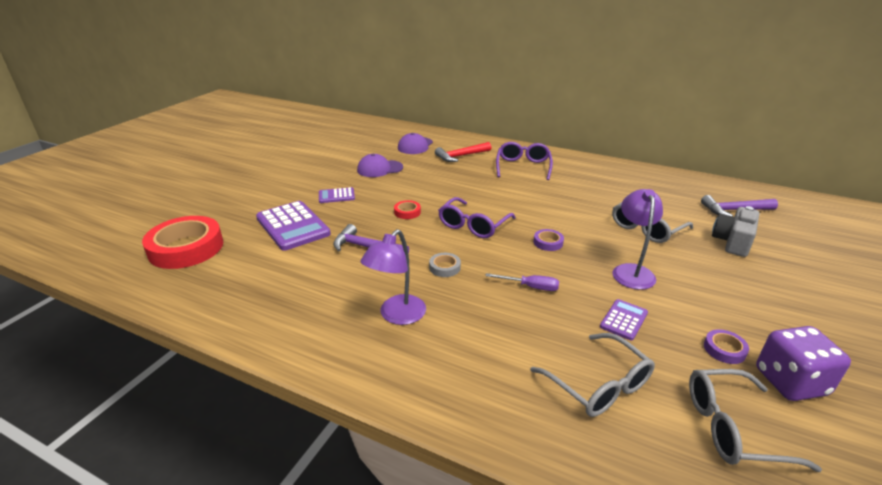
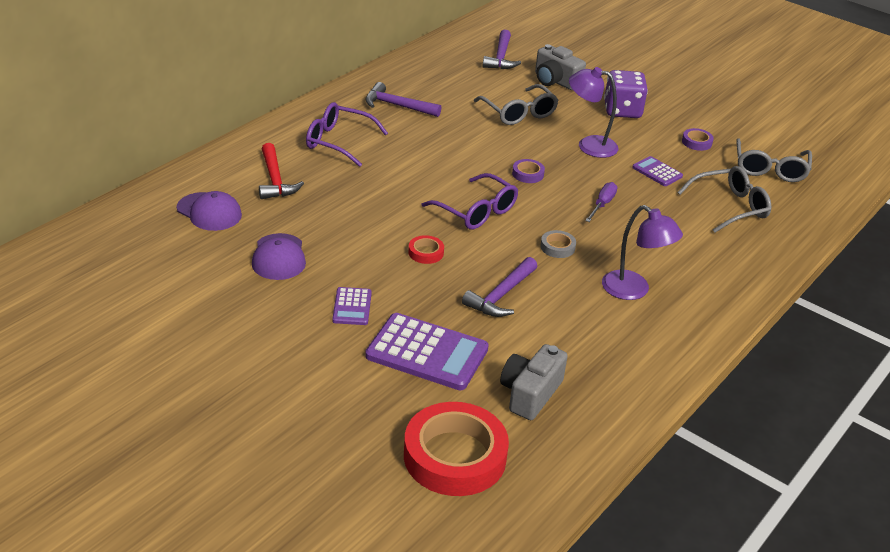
camera: 80 degrees left, 5 degrees up
purple calculator [256,201,331,251] -> purple calculator turned 45 degrees clockwise [365,313,489,390]
purple dice [756,326,851,401] -> purple dice moved to [604,70,648,118]
none -> purple hammer [365,82,441,117]
none -> grey camera [500,344,568,420]

